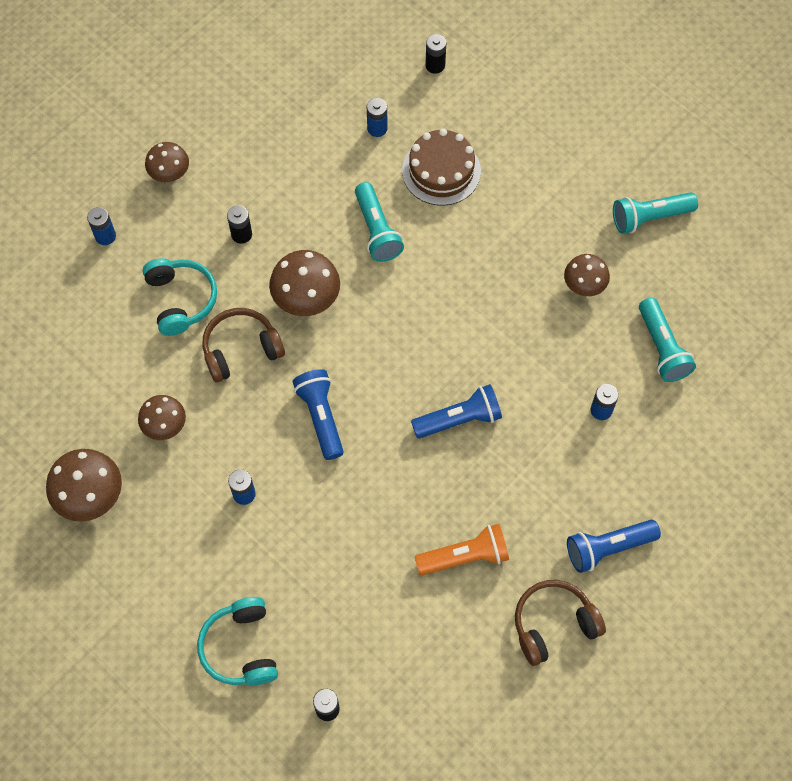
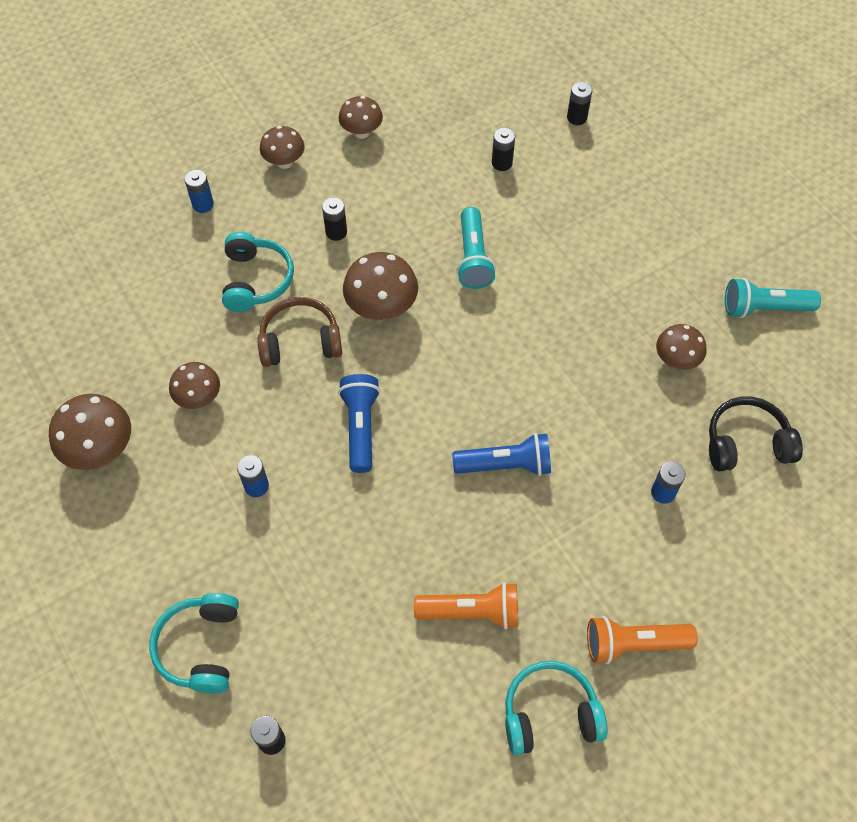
camera: 15 degrees right, 5 degrees down
blue battery [367,98,388,137] -> black battery [492,128,515,171]
brown cake [402,128,481,206] -> none
brown headphones [515,580,606,666] -> turquoise headphones [505,661,608,755]
blue flashlight [567,520,661,573] -> orange flashlight [587,616,698,664]
turquoise flashlight [639,298,696,382] -> black headphones [709,397,803,471]
none -> brown mushroom [339,96,383,139]

